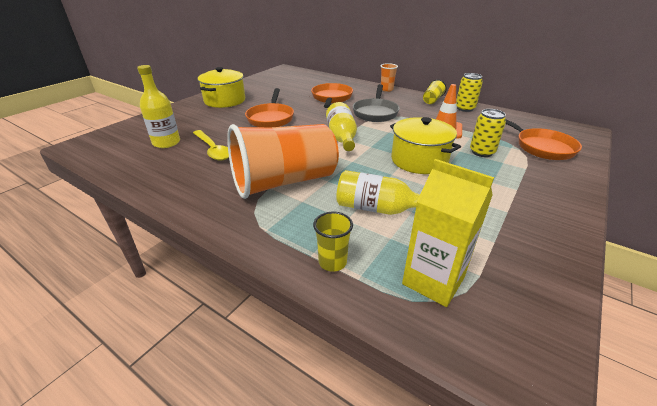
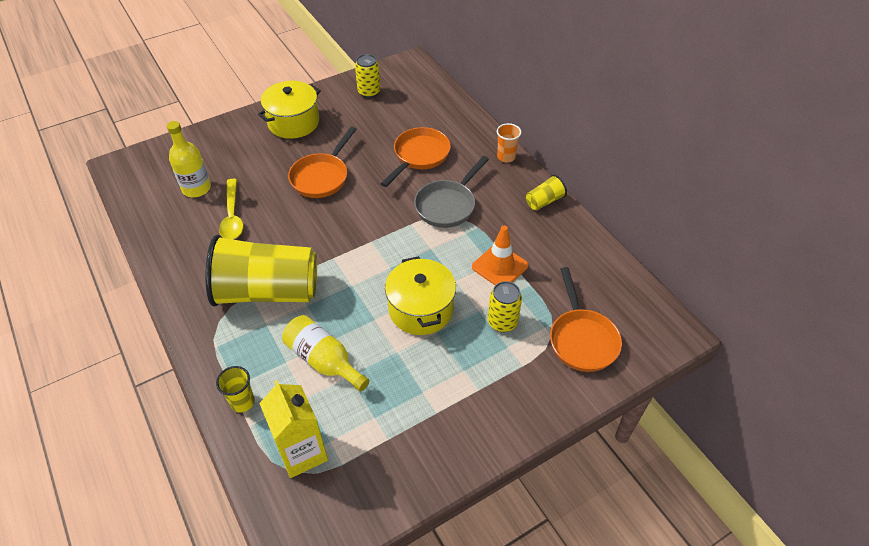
camera: 25 degrees right, 15 degrees up
orange cup [227,124,339,199] -> yellow cup [205,235,317,307]
yellow bottle [326,102,357,151] -> none
yellow can [456,73,483,112] -> yellow can moved to [355,54,381,98]

